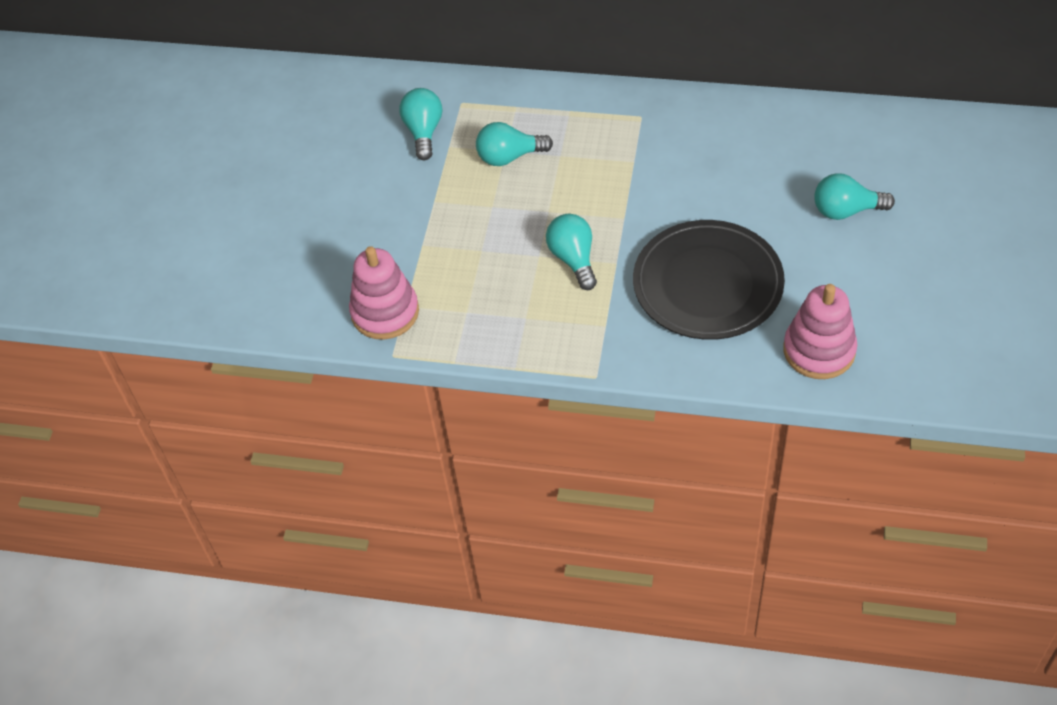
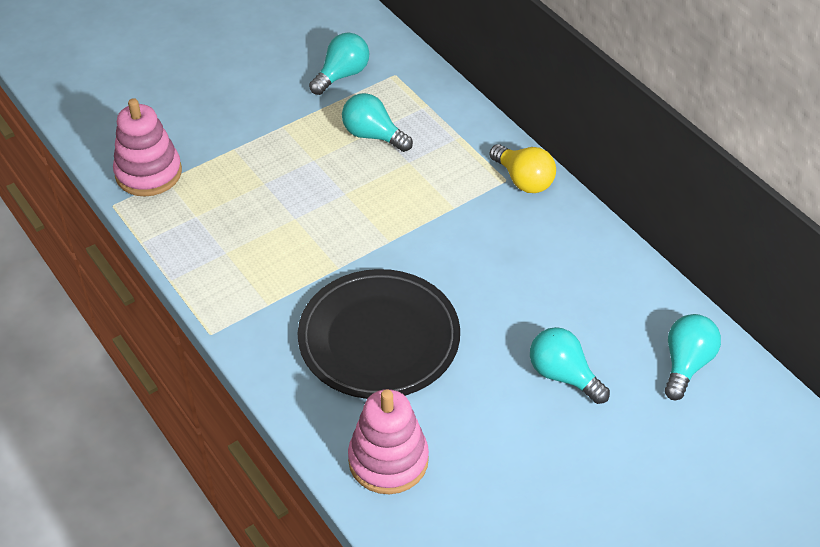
camera: 40 degrees right, 5 degrees down
turquoise light bulb [546,214,597,290] -> turquoise light bulb moved to [664,314,721,400]
none -> yellow light bulb [490,144,556,193]

